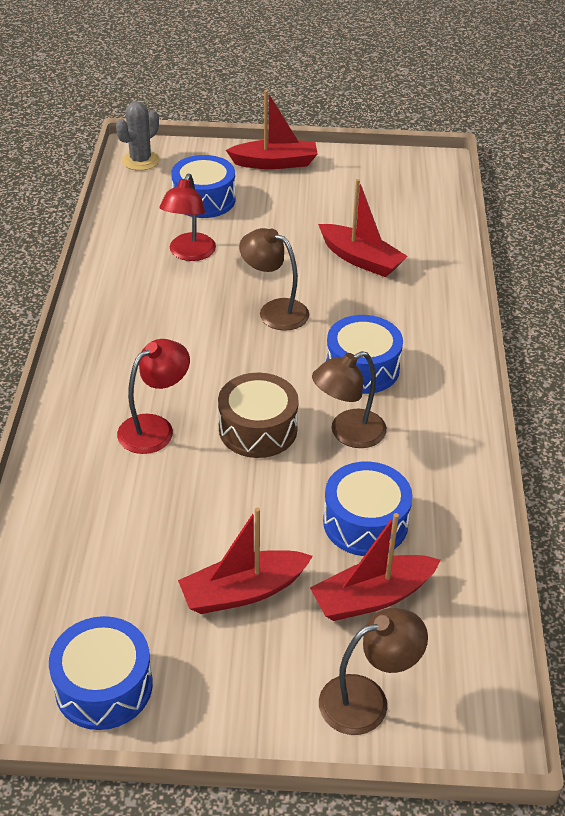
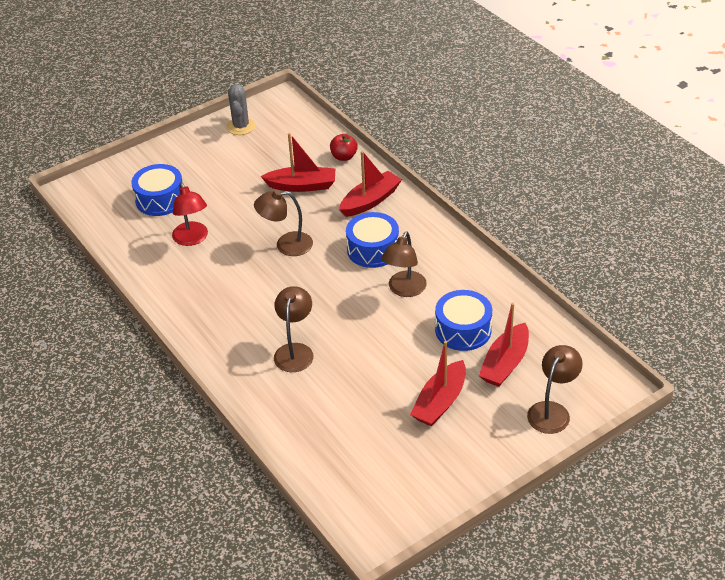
camera: 35 degrees left, 0 degrees up
blue drum [49,616,153,730] -> none
grey cactus [116,101,159,171] -> grey cactus moved to [227,84,256,135]
red lamp [117,339,190,454] -> brown lamp [274,286,314,372]
brown drum [218,373,299,458] -> none
red boat [226,90,318,169] -> red boat moved to [339,151,402,217]
none -> red apple [330,134,358,161]

